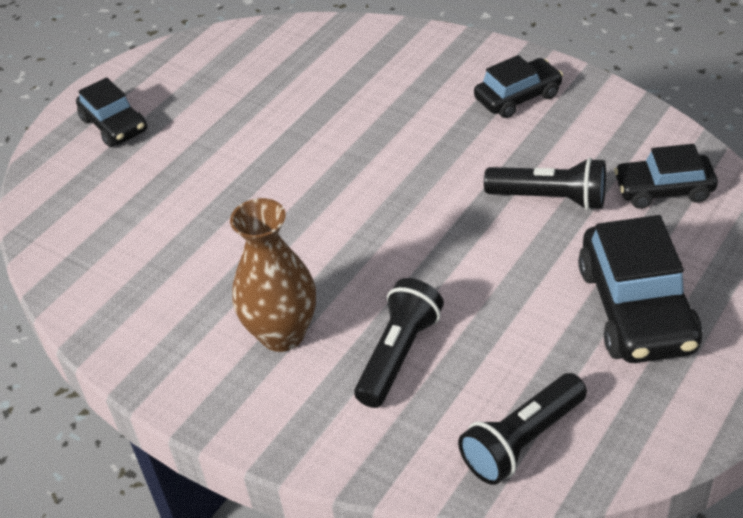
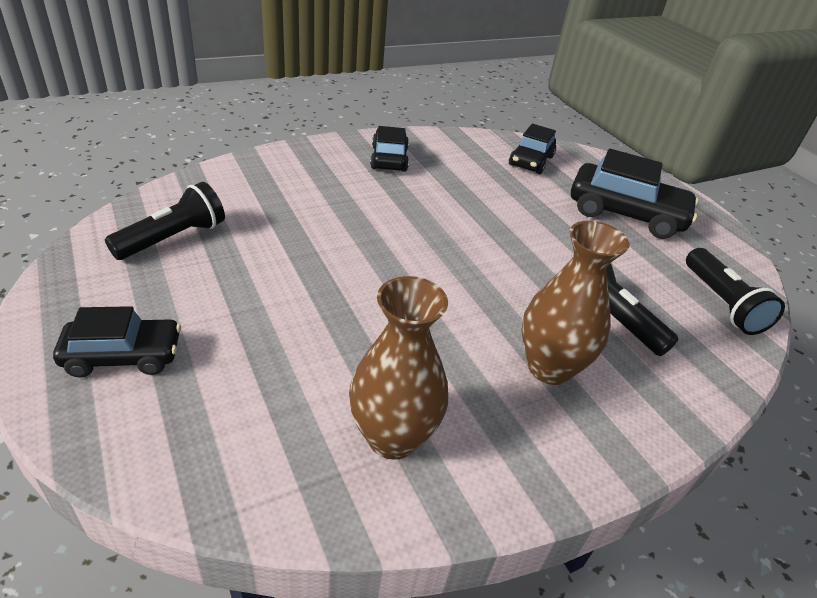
camera: 70 degrees left, 5 degrees down
black flashlight [484,158,606,210] -> black flashlight moved to [105,182,225,260]
none -> brown vase [349,276,448,460]

